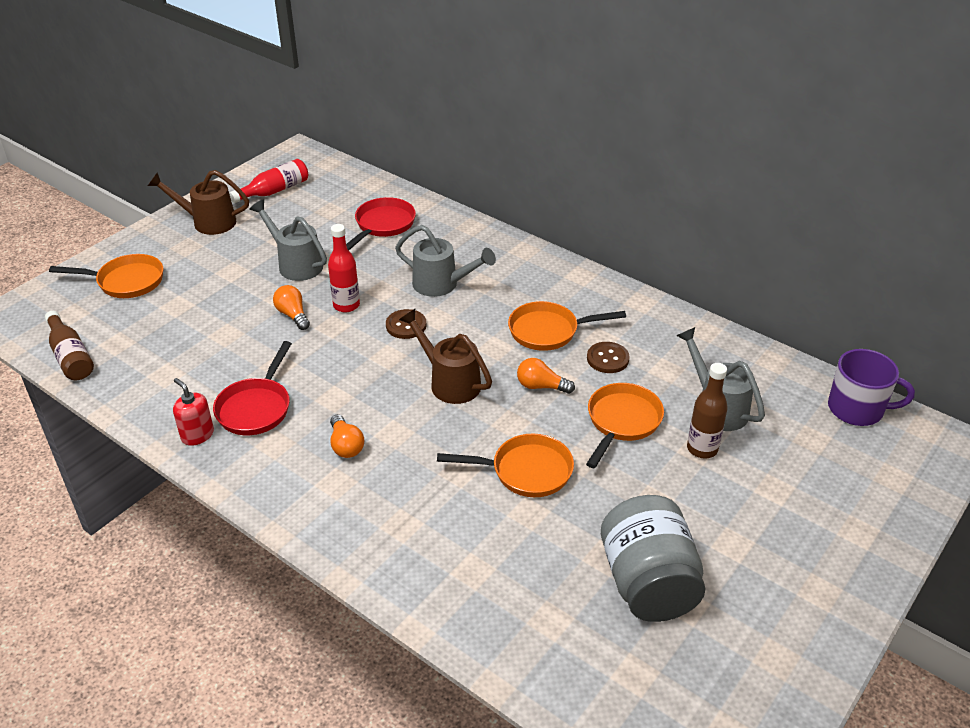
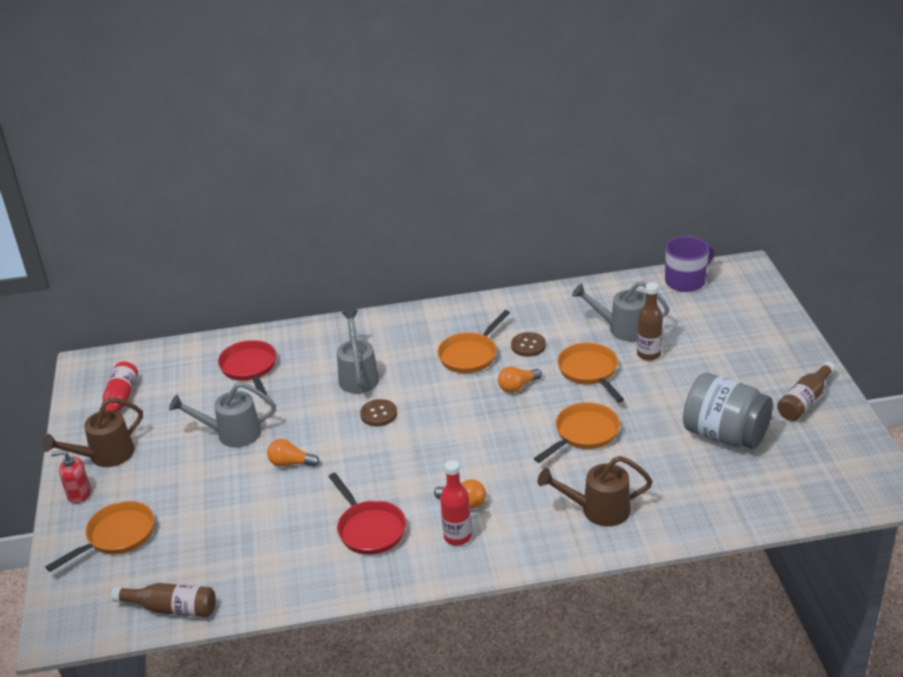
camera: 45 degrees left, 5 degrees down
red soap dispenser [173,378,214,446] -> red soap dispenser moved to [51,450,91,504]
red bottle [328,224,360,312] -> red bottle moved to [440,460,472,546]
grey watering can [395,225,496,297] -> grey watering can turned 75 degrees counterclockwise [337,310,379,394]
brown watering can [399,309,492,404] -> brown watering can moved to [537,456,653,526]
none -> brown bottle [777,361,835,421]

